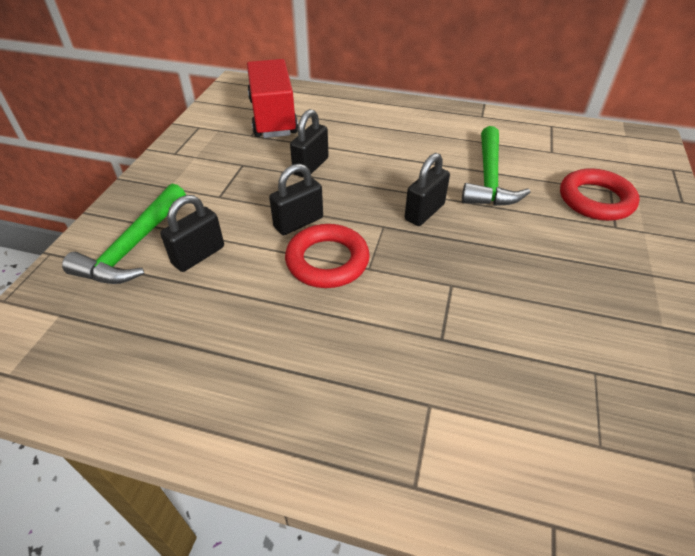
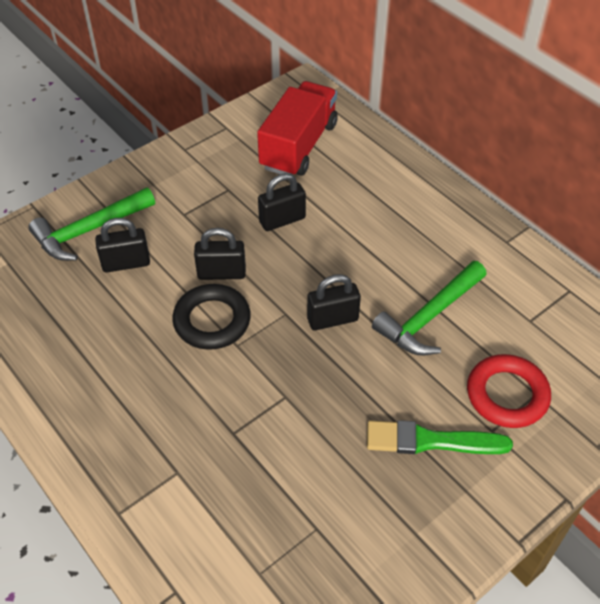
camera: 35 degrees right, 5 degrees up
red ring [285,224,370,288] -> black ring [172,284,251,350]
none -> green brush [367,420,513,454]

